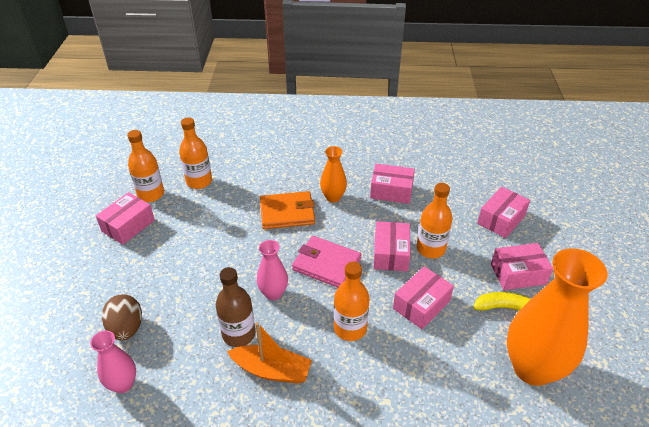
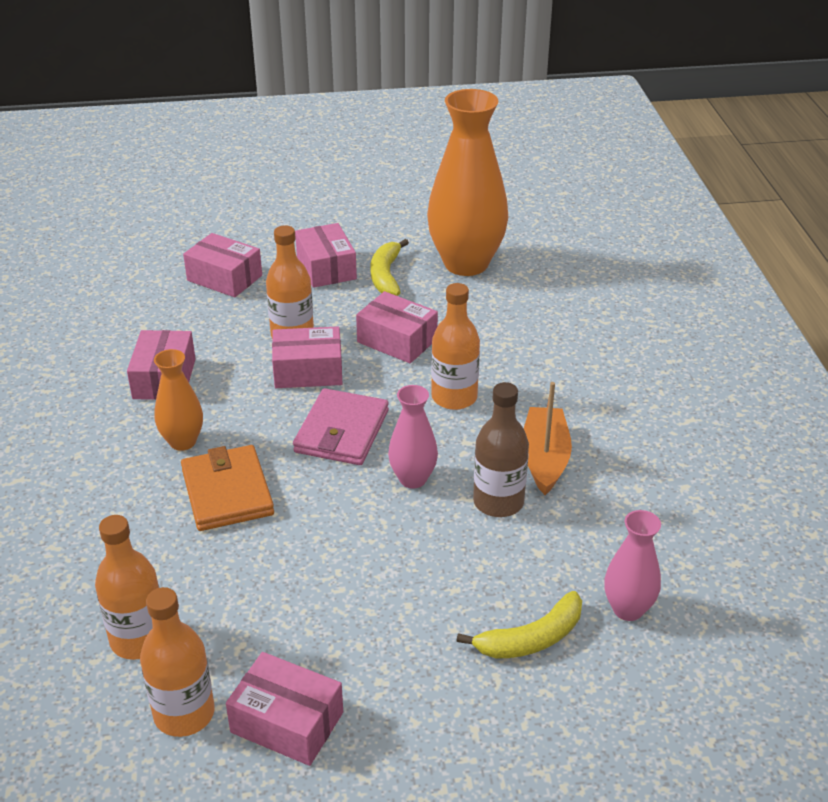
camera: 100 degrees left, 5 degrees down
brown egg [102,294,142,340] -> yellow banana [457,591,582,659]

